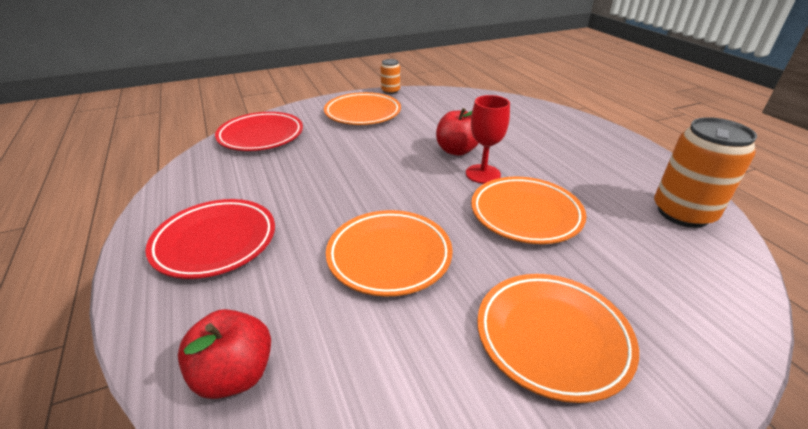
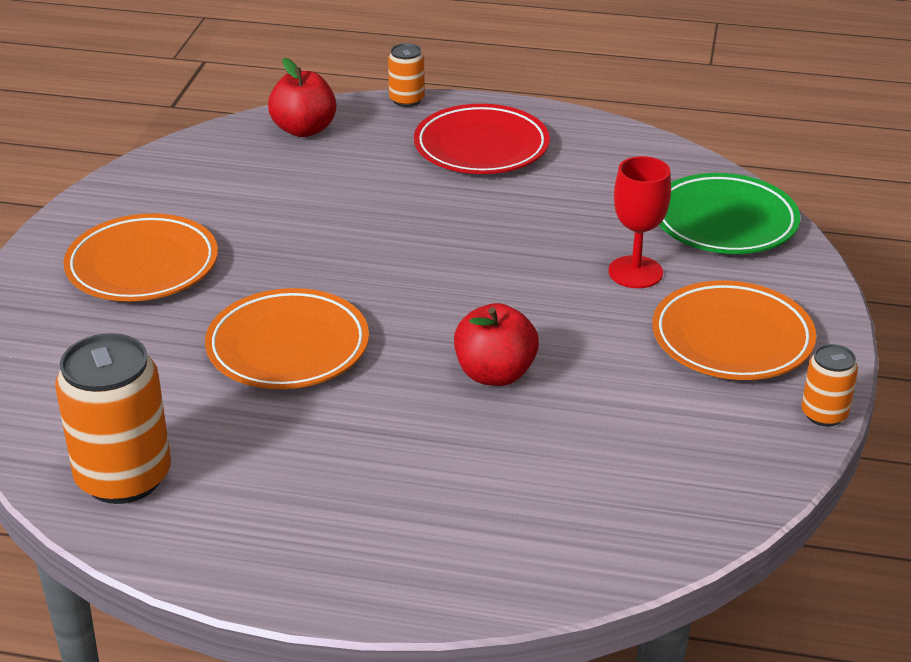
camera: 125 degrees right, 0 degrees up
red plate [215,112,303,151] -> green plate [659,173,800,254]
orange plate [326,210,453,297] -> none
red goblet [466,95,510,184] -> red goblet moved to [608,156,671,288]
none -> orange can [388,43,425,107]

